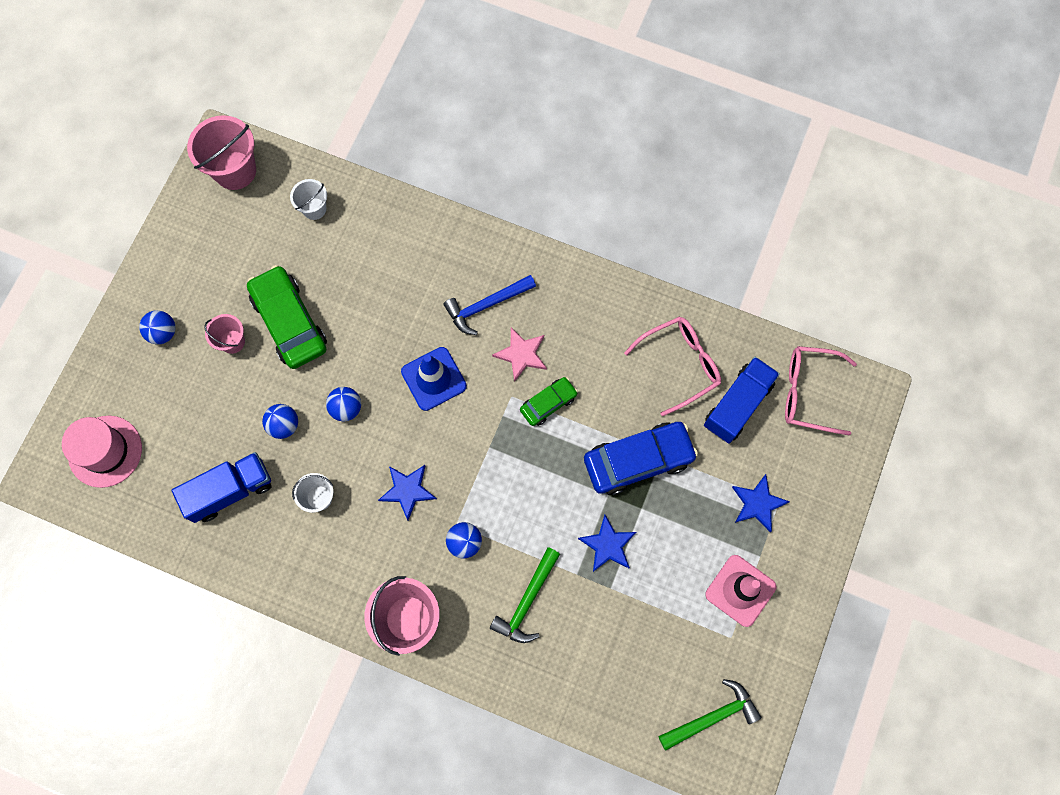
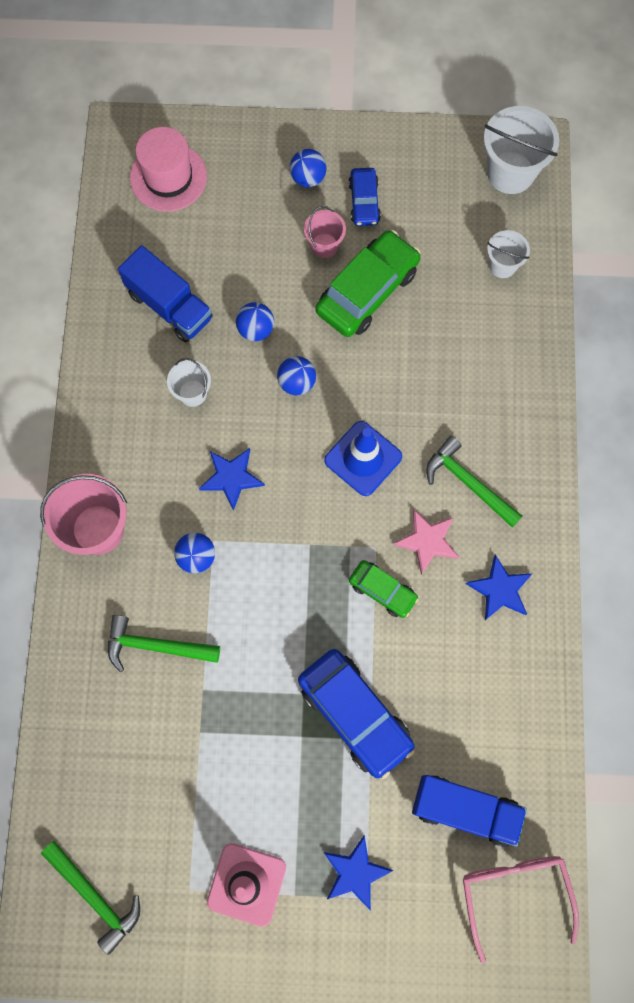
camera: 70 degrees right, 0 degrees up
pink bucket [187,115,256,190] -> white bucket [484,106,559,194]
blue hammer [443,275,536,335] -> green hammer [426,436,522,527]
blue star [578,515,636,572] -> blue star moved to [466,555,532,620]
pink glasses [624,316,721,416] -> none
none -> blue car [348,168,381,226]

